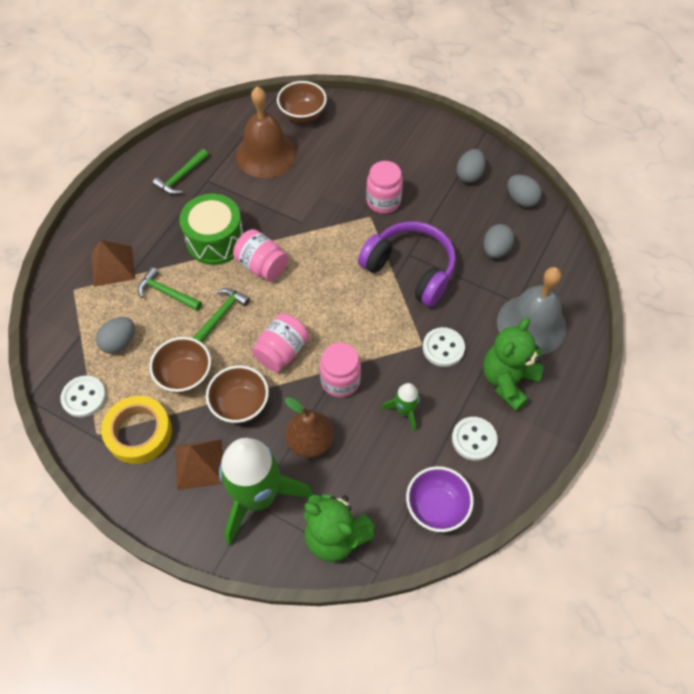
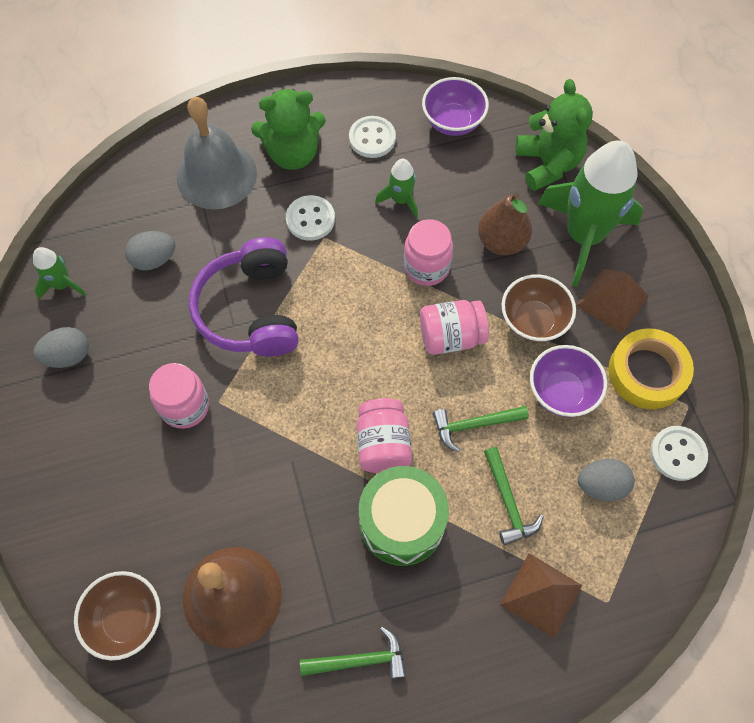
camera: 135 degrees left, 5 degrees up
brown bowl [149,337,211,393] -> purple bowl [530,345,607,417]
grey egg [507,175,542,207] -> green rocket [33,247,86,300]

